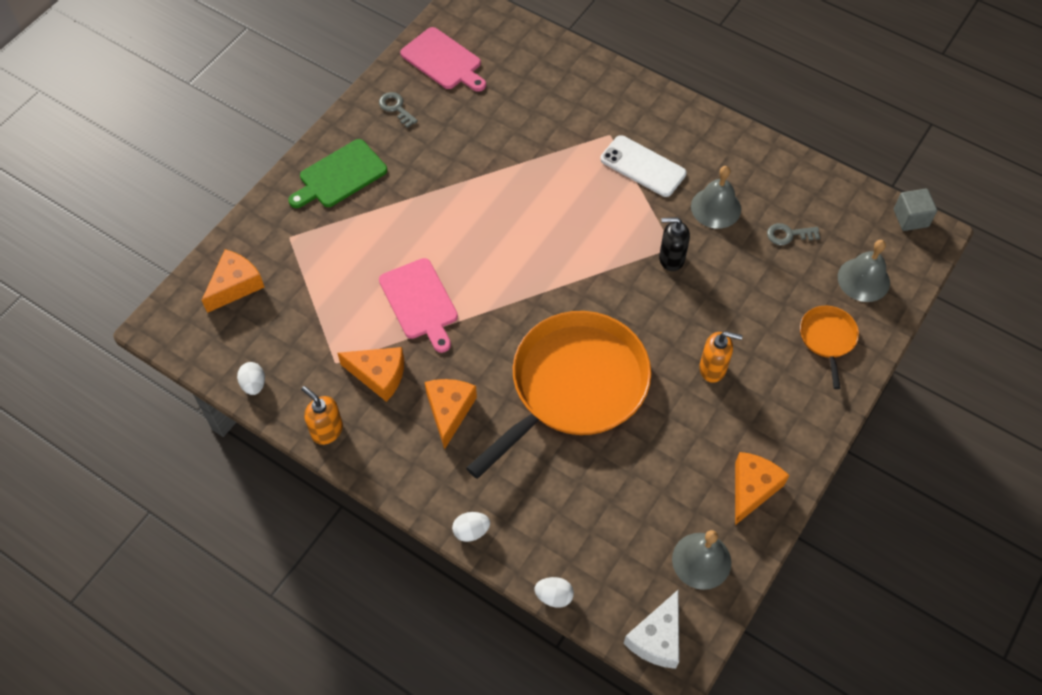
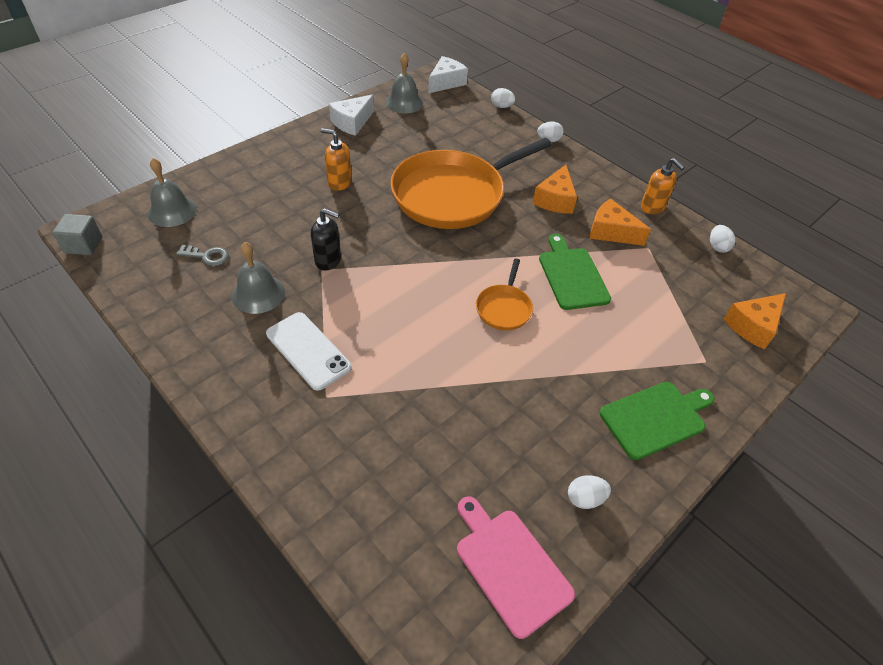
camera: 170 degrees left, 10 degrees down
grey key [379,92,418,128] -> white egg [568,475,611,509]
pink cutting board [379,258,458,353] -> green cutting board [539,234,611,310]
orange cheese [735,452,789,525] -> white cheese [329,94,374,136]
orange pan [800,306,859,389] -> orange pan moved to [476,259,533,330]

